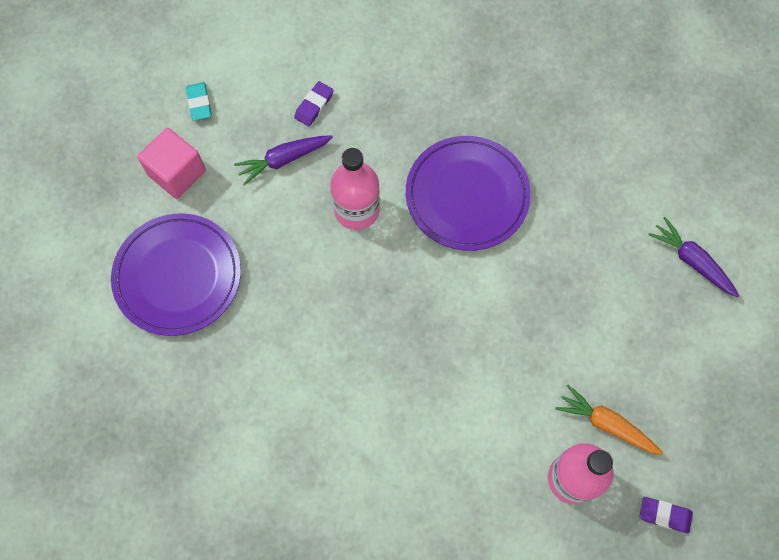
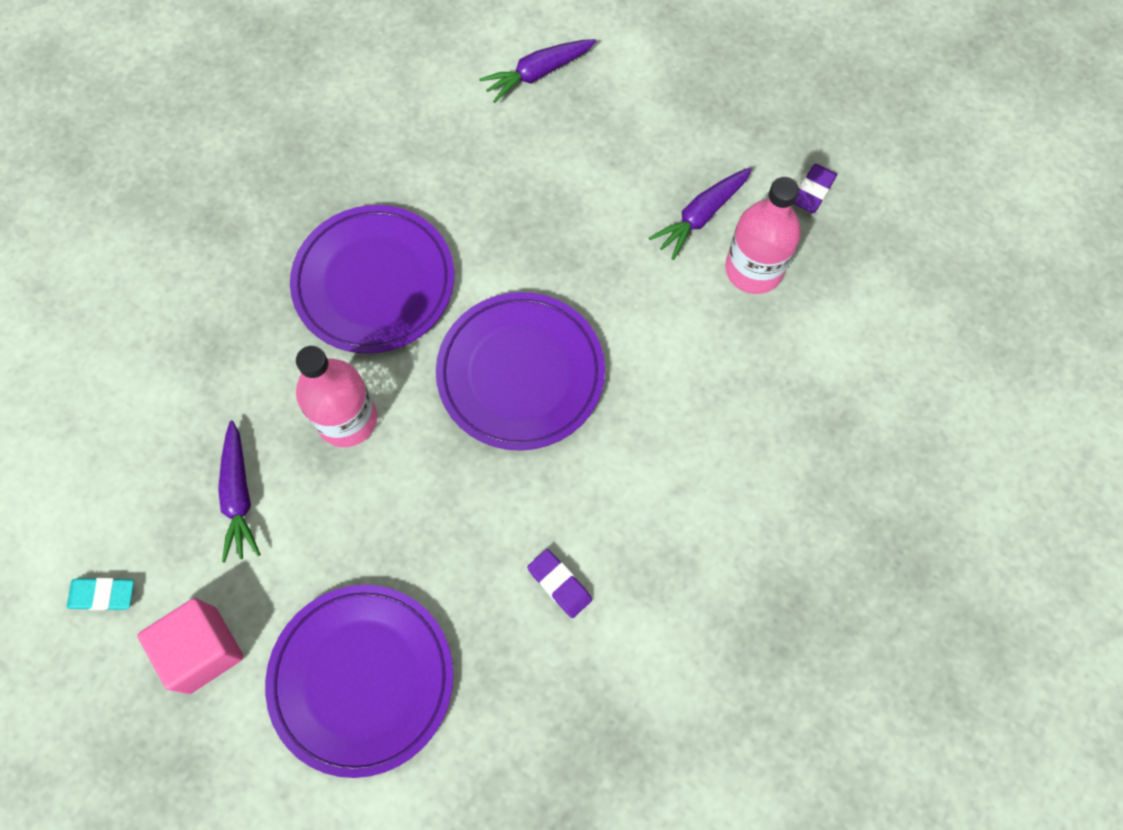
camera: 75 degrees left, 0 degrees up
purple eraser [294,81,334,126] -> purple eraser moved to [527,549,592,618]
orange carrot [555,385,663,455] -> purple carrot [649,168,752,260]
none -> purple plate [436,292,605,451]

